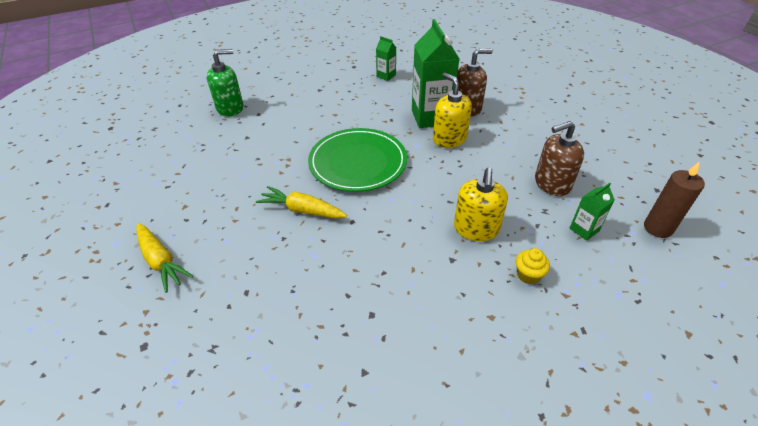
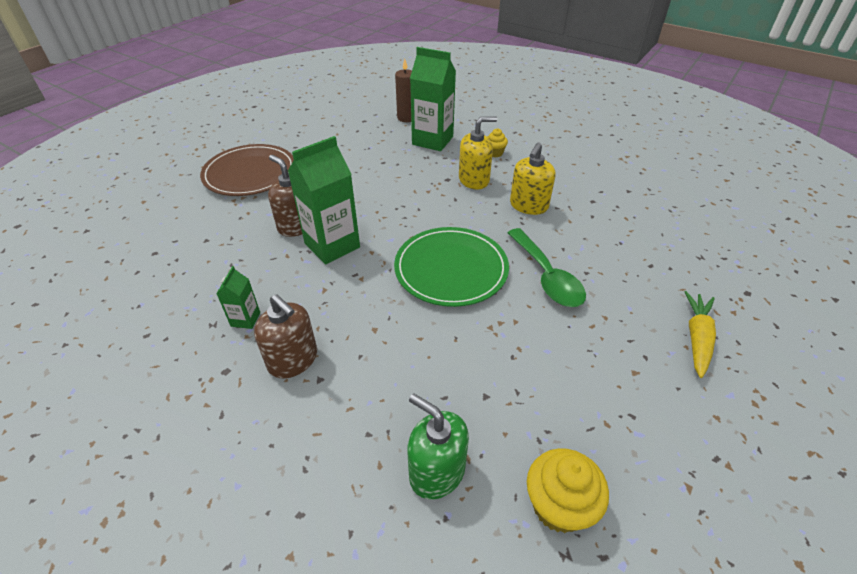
camera: 120 degrees left, 0 degrees up
yellow carrot [256,186,347,218] -> green spoon [507,228,586,307]
yellow soap dispenser [433,73,472,148] -> yellow soap dispenser moved to [510,142,556,215]
brown soap dispenser [535,121,584,196] -> brown soap dispenser moved to [254,294,317,378]
green carton [569,183,615,241] -> green carton [410,47,456,151], size x2.08
none -> brown plate [200,144,294,196]
none -> yellow cupcake [527,448,609,533]

